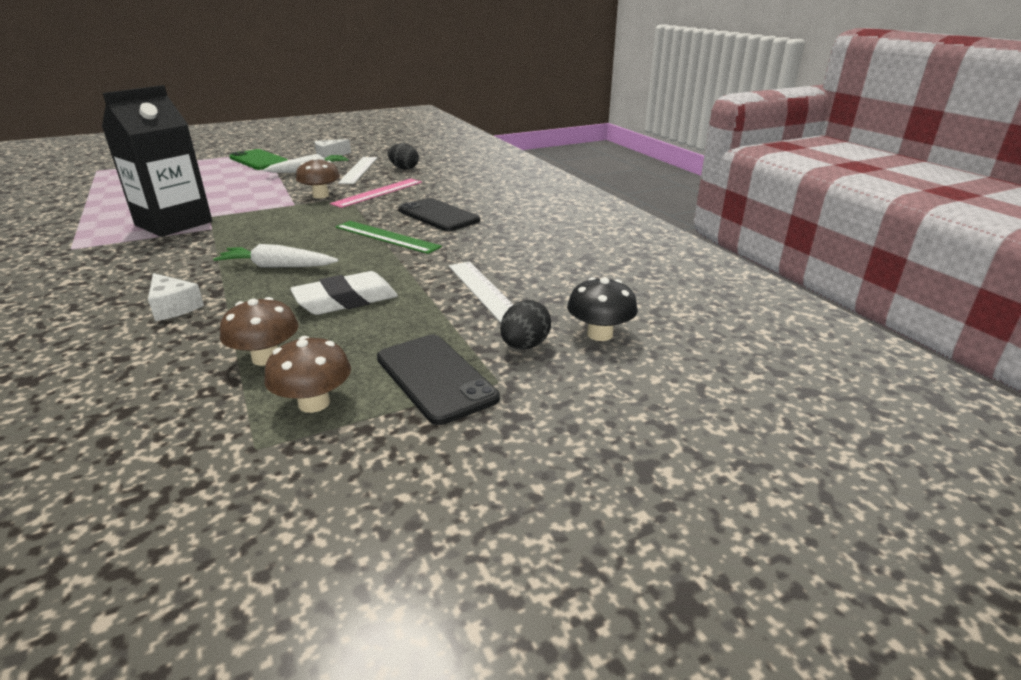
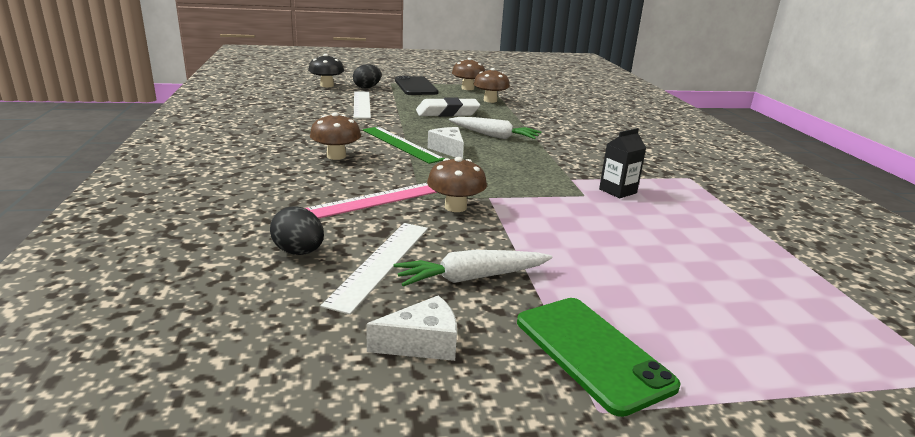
camera: 165 degrees left, 5 degrees down
black carton [102,85,212,237] -> black carton [599,128,646,198], size x0.45
white cheese [148,273,204,321] -> white cheese moved to [428,127,464,159]
black phone [398,198,480,232] -> brown mushroom [310,112,361,160]

